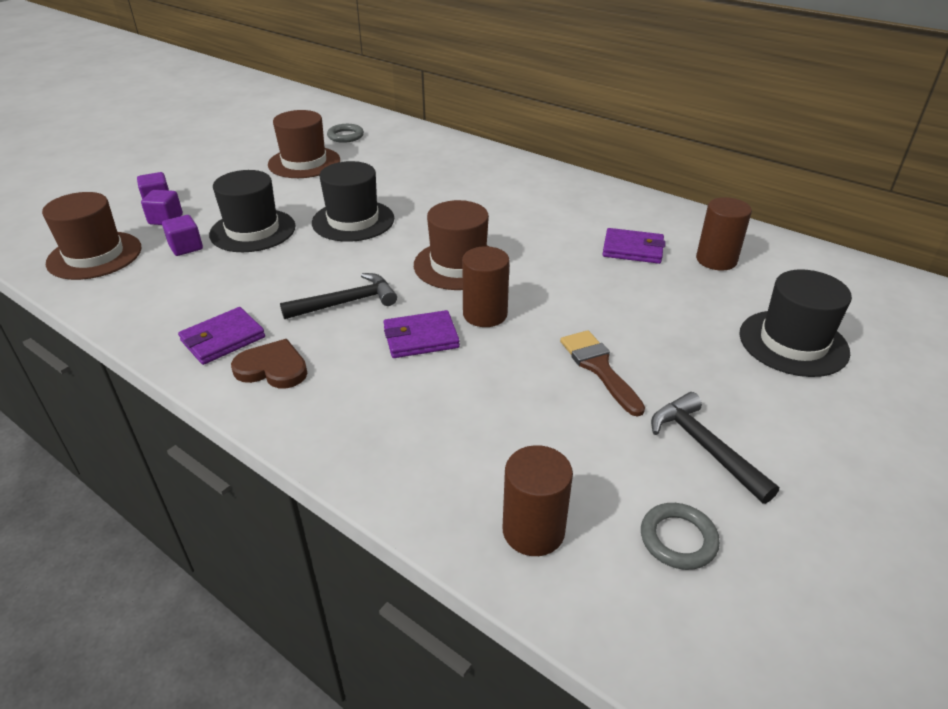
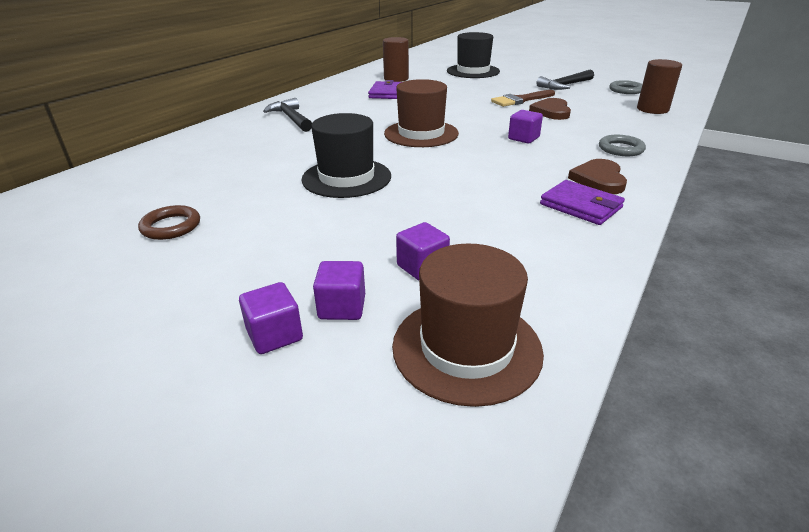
camera: 95 degrees left, 5 degrees down
black hat [209,170,296,252] -> none
brown hat [268,110,340,178] -> brown ring [138,205,200,240]
black hammer [280,273,397,319] -> black hammer moved to [263,98,312,132]
grey ring [327,124,364,143] -> grey ring moved to [599,135,646,156]
purple wallet [383,310,460,358] -> purple cube [508,110,543,143]
brown cylinder [462,246,510,327] -> none
none -> brown heart [529,98,571,120]

